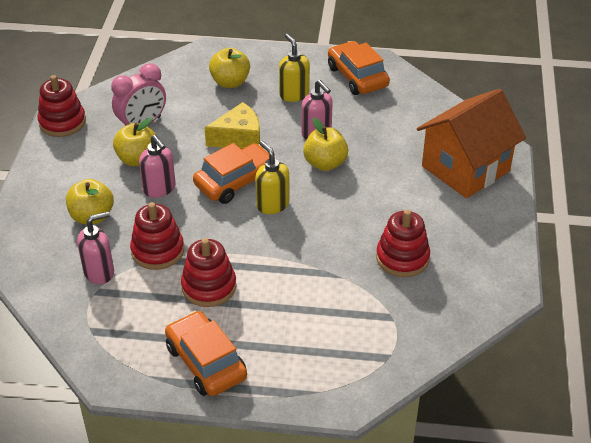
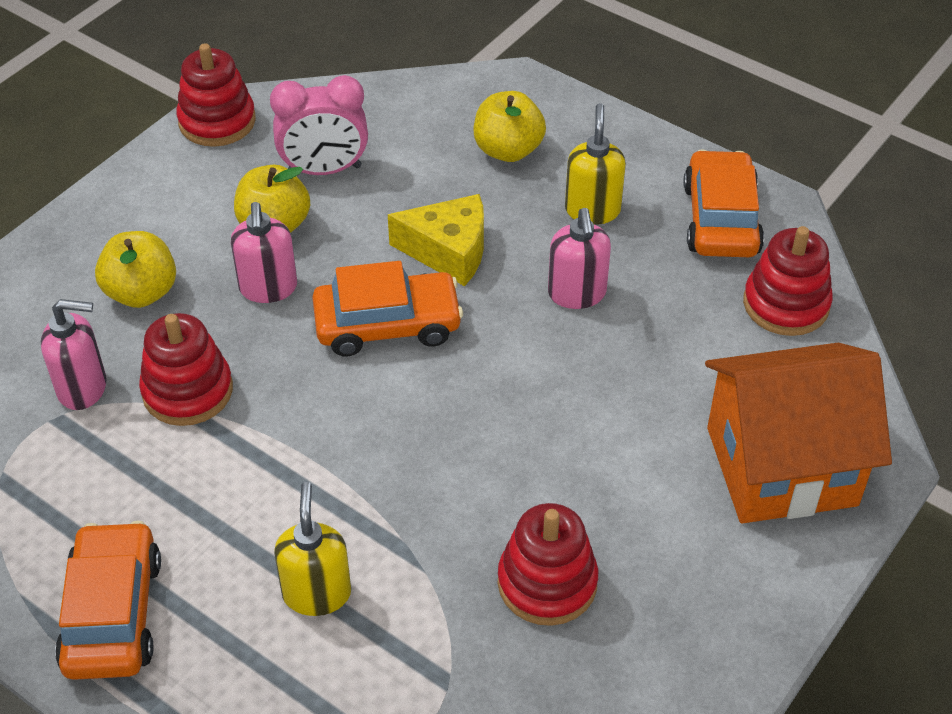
camera: 30 degrees right, 5 degrees up
red stacking toy [181,238,236,307] -> red stacking toy moved to [743,226,833,336]
yellow soap dispenser [255,141,289,214] -> yellow soap dispenser moved to [274,482,351,616]
yellow apple [303,118,348,171] -> none

